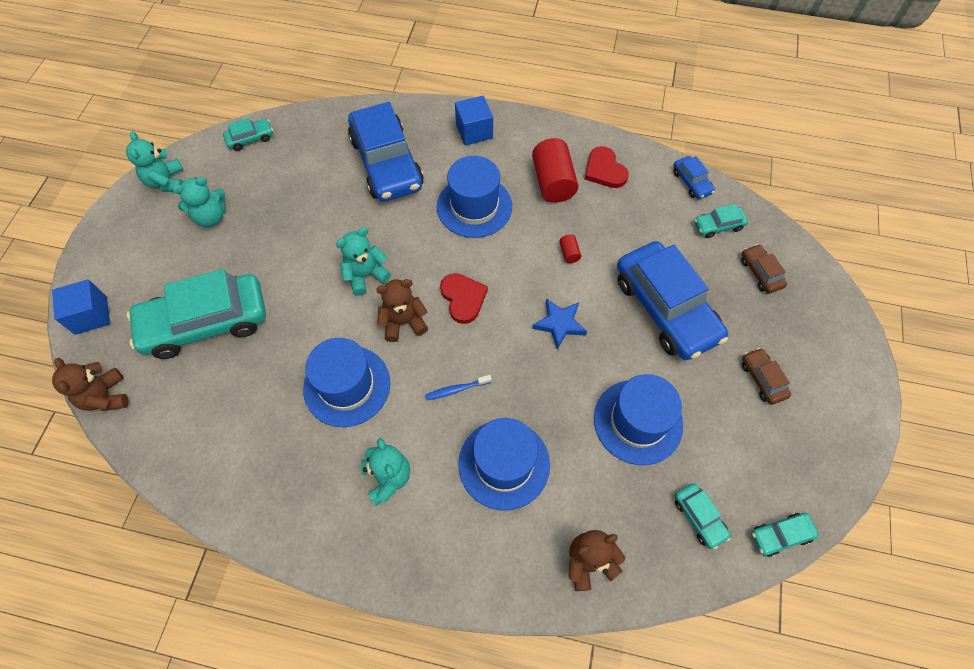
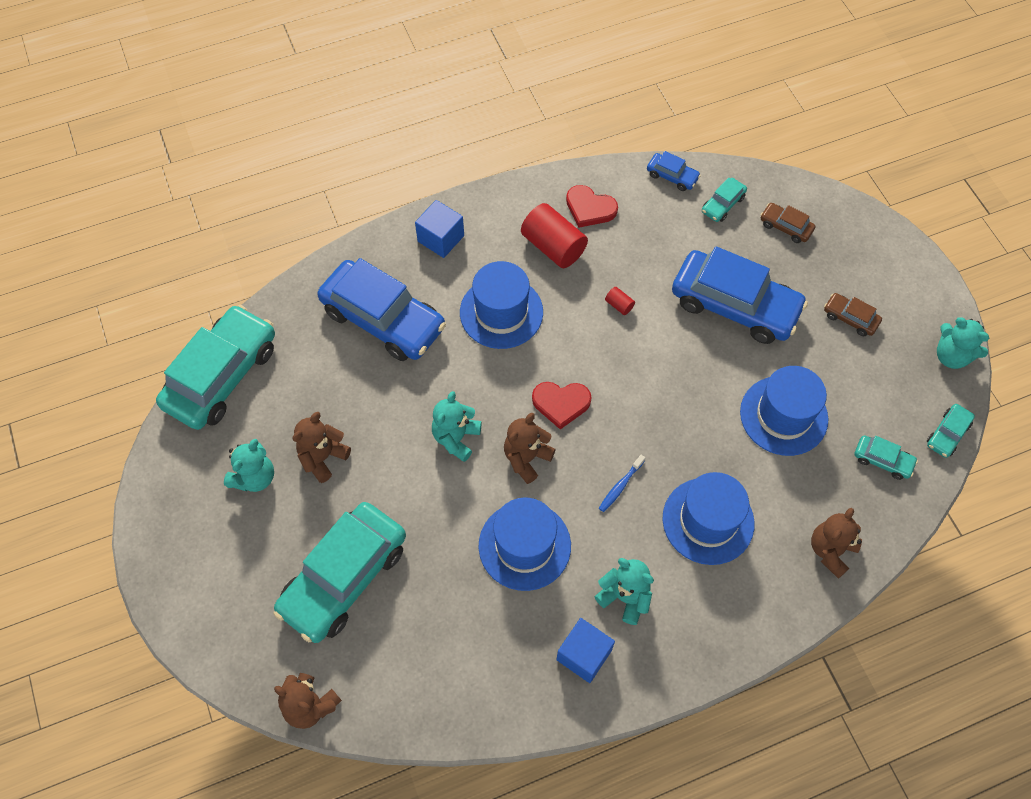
camera: 35 degrees left, 0 degrees up
blue cube [52,280,110,335] -> blue cube moved to [556,618,615,683]
turquoise teddy bear [126,131,183,192] -> turquoise teddy bear moved to [937,317,989,369]
turquoise car [223,118,273,151] -> turquoise car [156,305,275,430], size x2.31
red heart [440,273,488,324] -> red heart turned 150 degrees clockwise [532,382,591,429]
blue star [532,298,587,349] -> none
none -> brown teddy bear [293,412,351,483]

